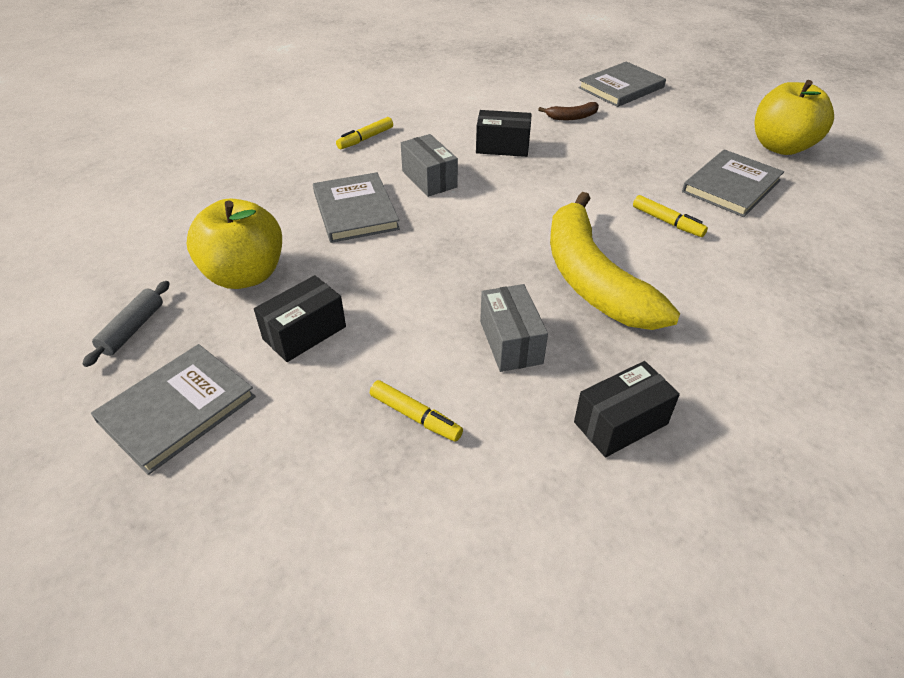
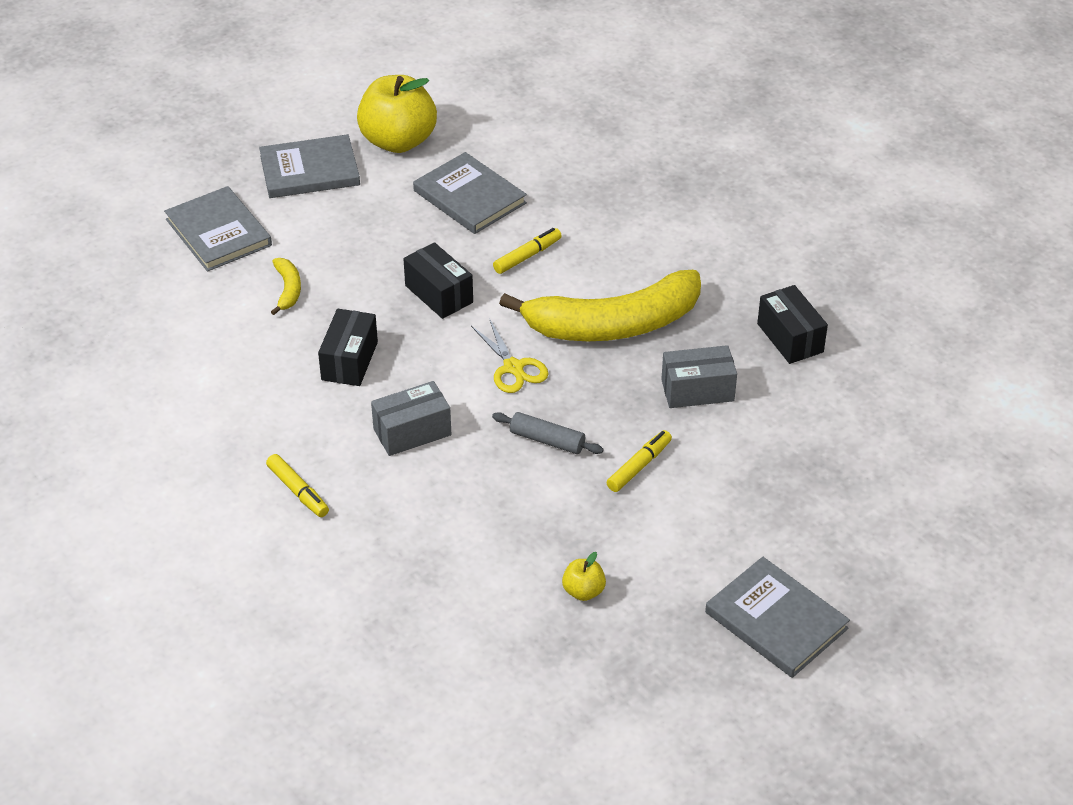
camera: 85 degrees left, 0 degrees up
grey rolling pin [82,281,170,367] -> grey rolling pin moved to [492,412,604,454]
yellow apple [187,198,282,289] -> yellow apple [562,552,606,601], size x0.44
black box [254,275,346,362] -> black box moved to [403,242,473,319]
grey book [313,172,400,243] -> grey book moved to [259,134,360,198]
yellow marker [370,380,463,442] -> yellow marker moved to [606,430,672,492]
brown banana [538,102,599,120] -> yellow banana [271,258,301,315]
none -> yellow scissors [471,318,548,393]

